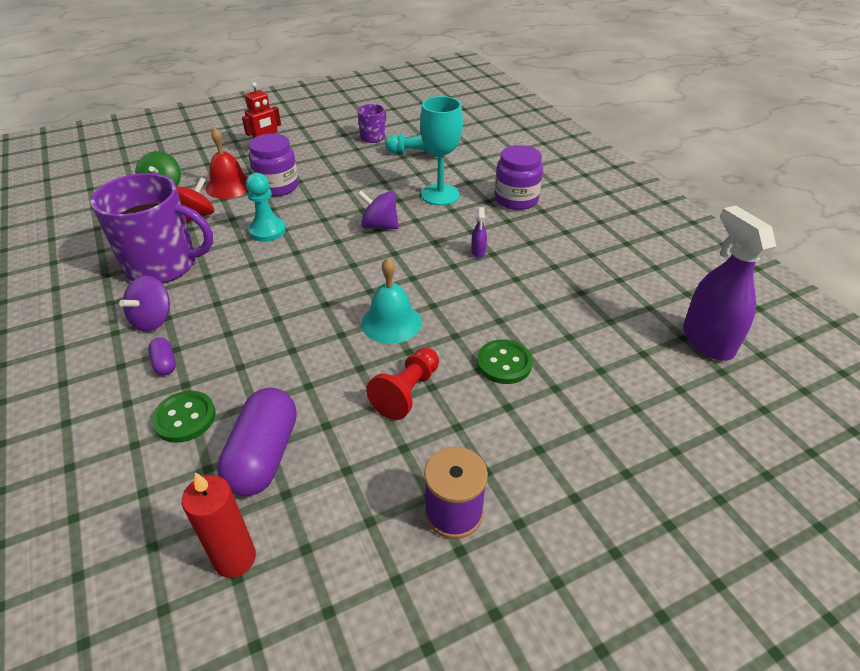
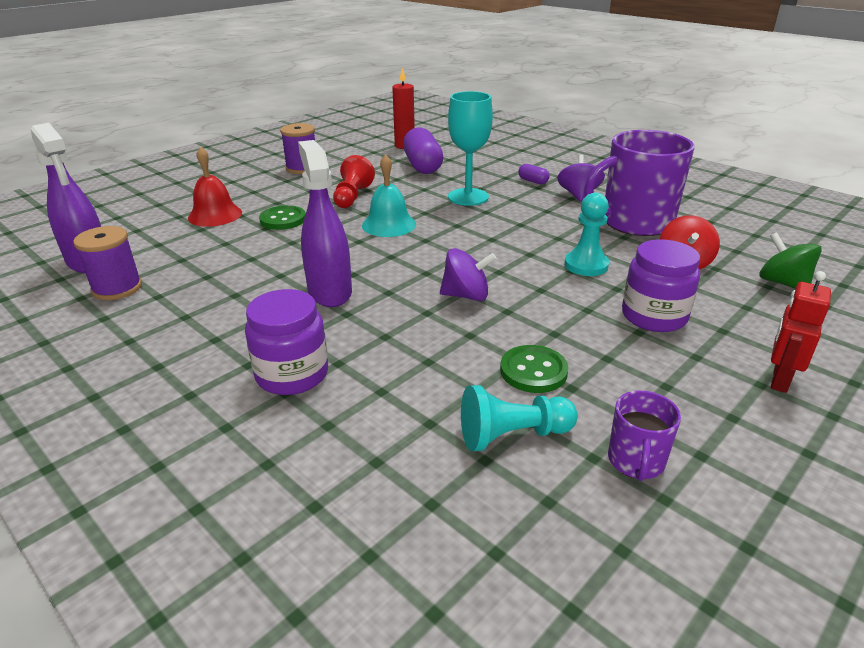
camera: 160 degrees right, 10 degrees down
green button [151,391,216,443] -> green button moved to [500,345,569,393]
red bell [206,128,248,199] -> red bell moved to [188,146,242,227]
turquoise goblet [420,96,463,206] -> turquoise goblet moved to [448,91,493,206]
purple spray bottle [471,207,487,258] -> purple spray bottle [298,140,352,307], size x2.40
none -> purple spool [73,226,142,300]

